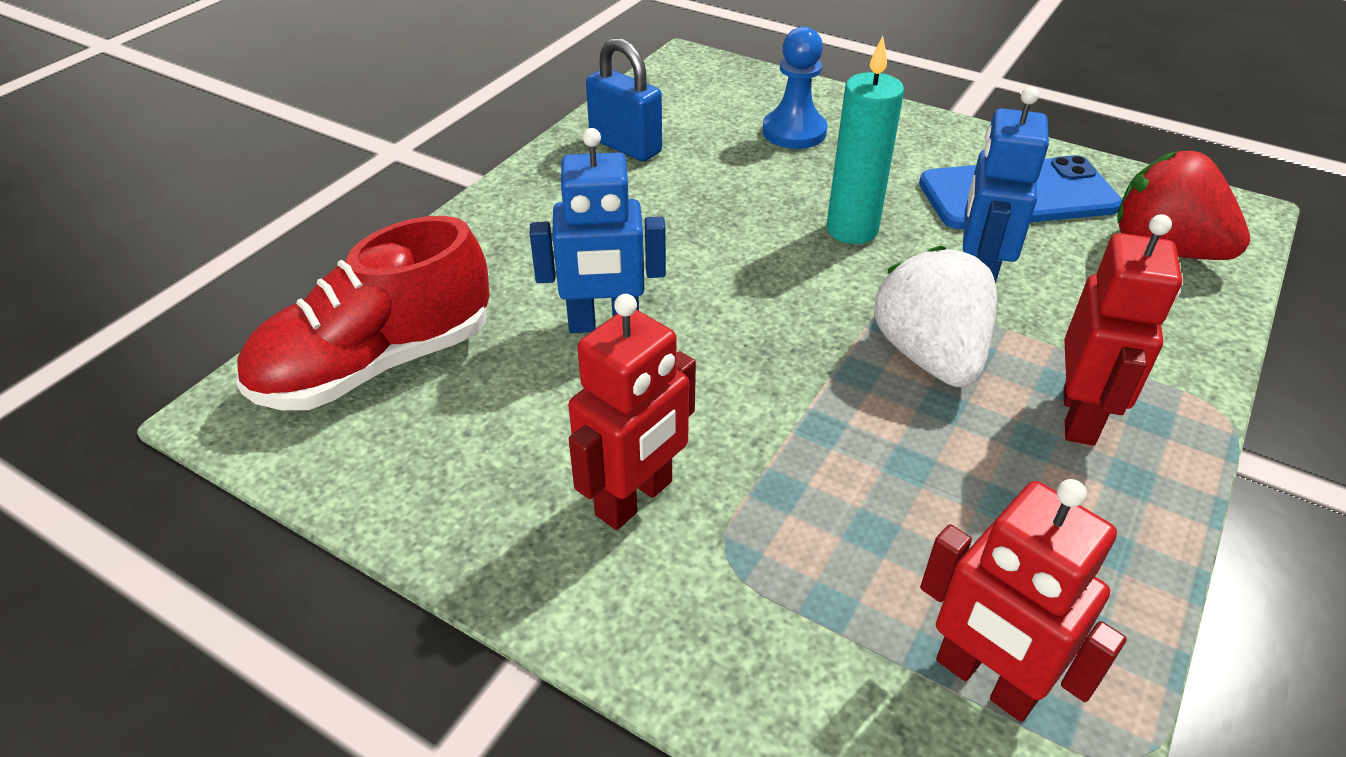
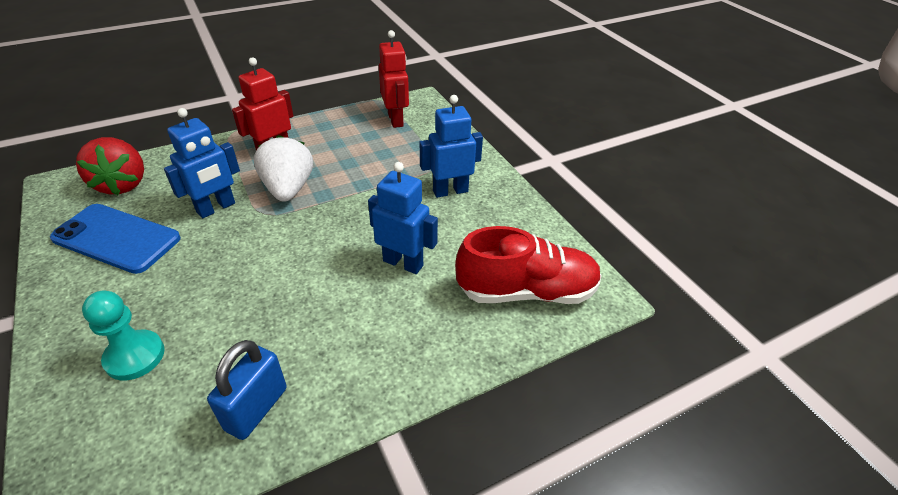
camera: 150 degrees left, 0 degrees up
red robot [568,294,696,530] -> blue robot [420,95,483,198]
blue padlock [586,38,662,162] -> blue padlock turned 45 degrees clockwise [207,340,287,440]
blue pawn [763,27,827,149] -> turquoise pawn [82,291,165,381]
turquoise candle [826,36,904,244] -> none
white strawberry [874,246,997,387] -> white strawberry turned 150 degrees clockwise [254,135,313,202]

